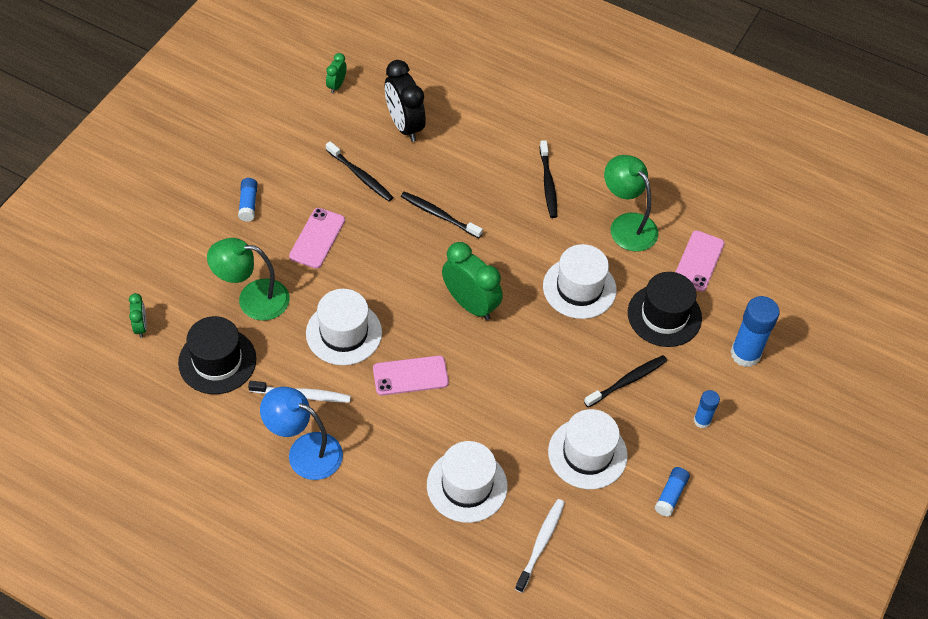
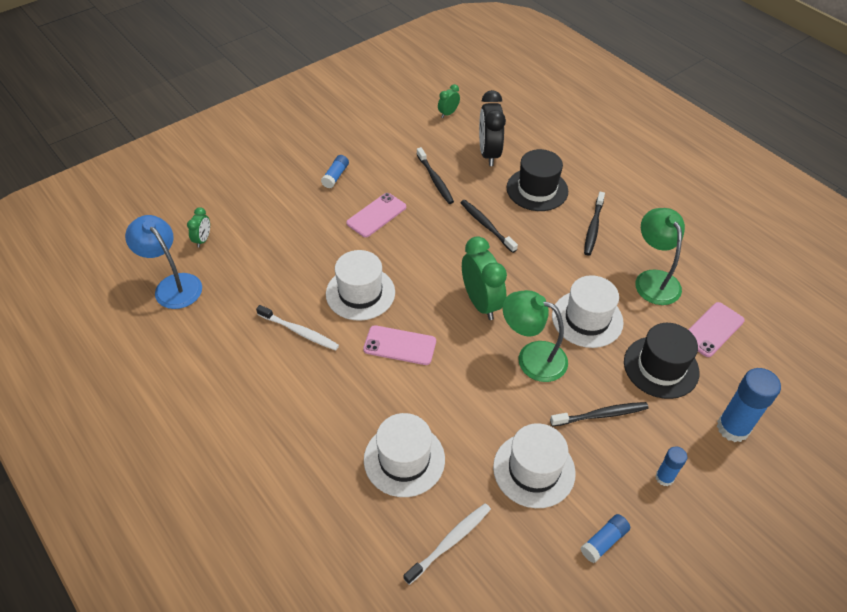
camera: 25 degrees right, 5 degrees down
black hat [178,316,256,394] -> black hat moved to [506,149,568,211]
green lamp [207,238,290,321] -> green lamp moved to [503,290,568,382]
blue lamp [260,387,343,480] -> blue lamp moved to [125,215,202,309]

